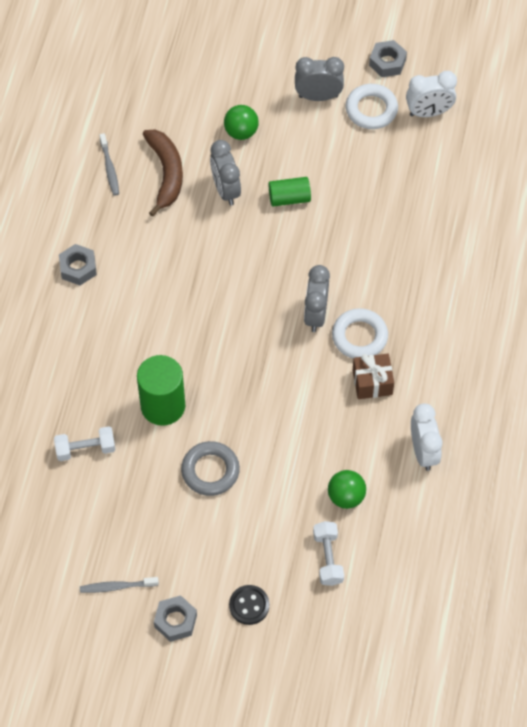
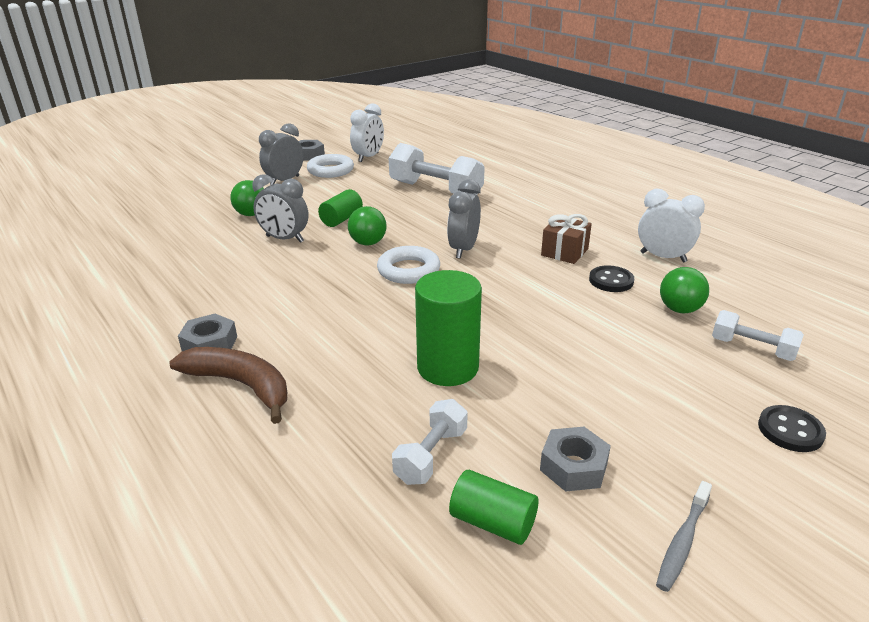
camera: 50 degrees left, 30 degrees down
grey toothbrush [100,133,119,196] -> none
brown banana [143,130,183,217] -> brown banana moved to [169,347,287,424]
grey nut [154,595,197,642] -> grey nut moved to [540,427,611,492]
grey ring [181,441,240,496] -> none
grey clock [304,265,330,332] -> grey clock turned 60 degrees clockwise [447,179,481,259]
white ring [332,308,388,359] -> white ring moved to [377,246,440,284]
none -> green ball [348,206,387,246]
none -> white dumbbell [389,143,485,195]
none -> green cylinder [449,470,538,545]
none -> black button [589,265,634,292]

